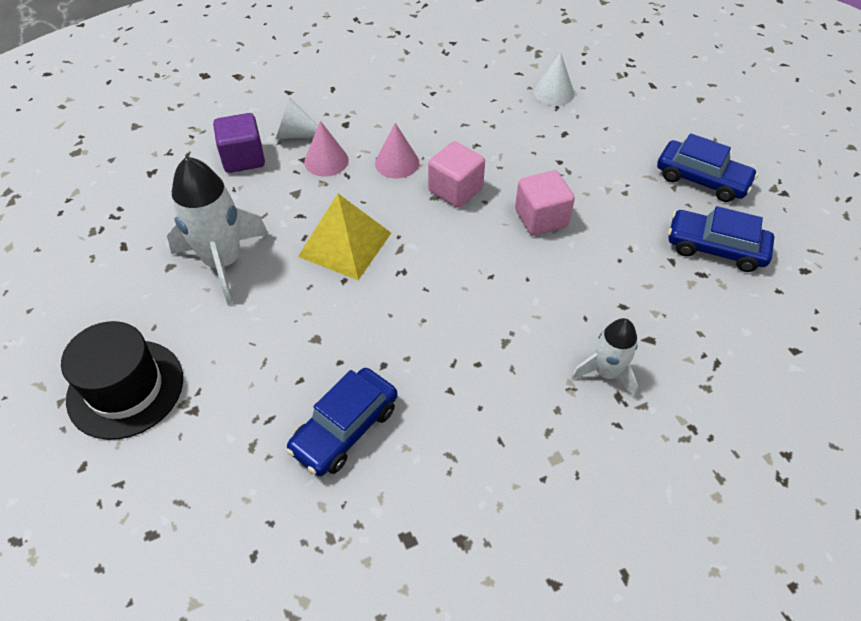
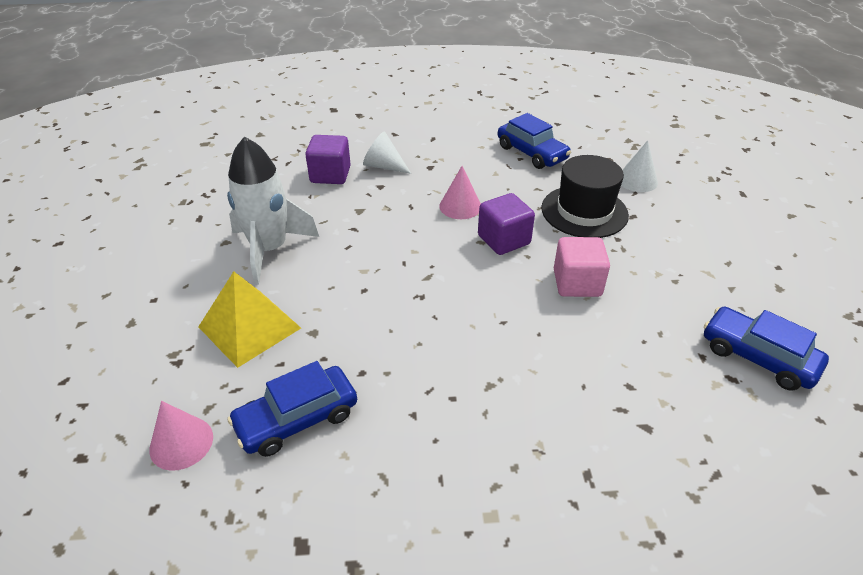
camera: 20 degrees right, 10 degrees down
black hat [61,321,183,440] -> black hat moved to [542,155,629,238]
yellow pyramid [298,194,391,280] -> yellow pyramid moved to [198,271,301,368]
pink cone [304,121,349,177] -> pink cone moved to [149,401,213,471]
pink cube [428,141,485,208] -> purple cube [478,193,535,255]
white rocket [571,318,638,399] -> none
blue car [657,133,758,202] -> blue car moved to [498,113,571,169]

